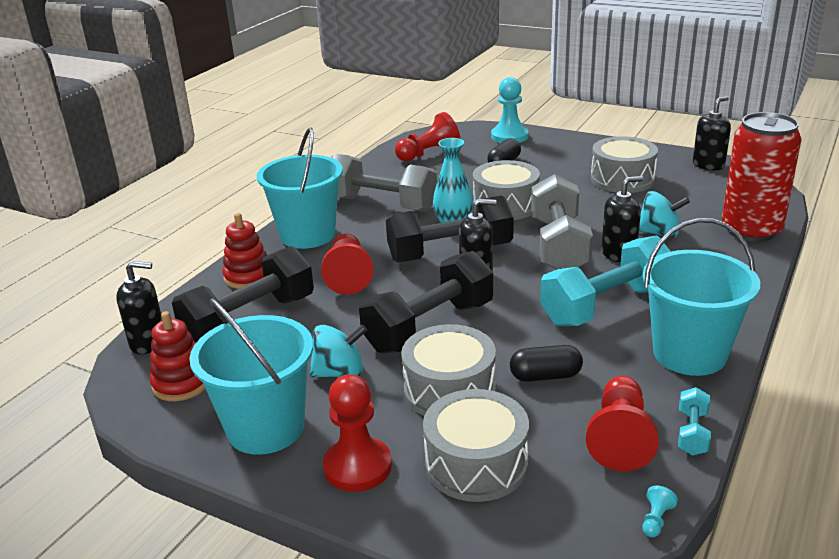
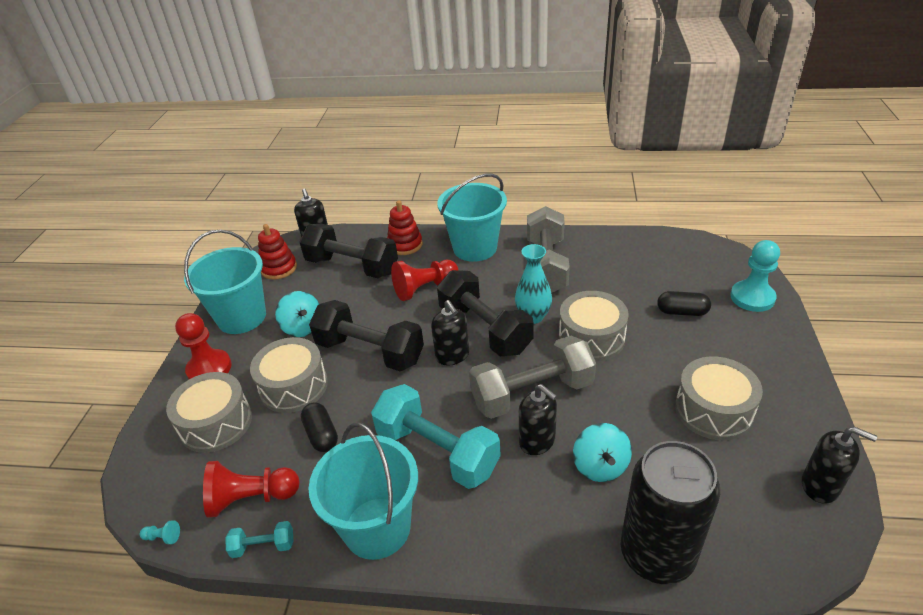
camera: 70 degrees right, 10 degrees up
red pawn [395,112,460,161] -> none
red can [722,112,802,242] -> black can [621,441,720,584]

